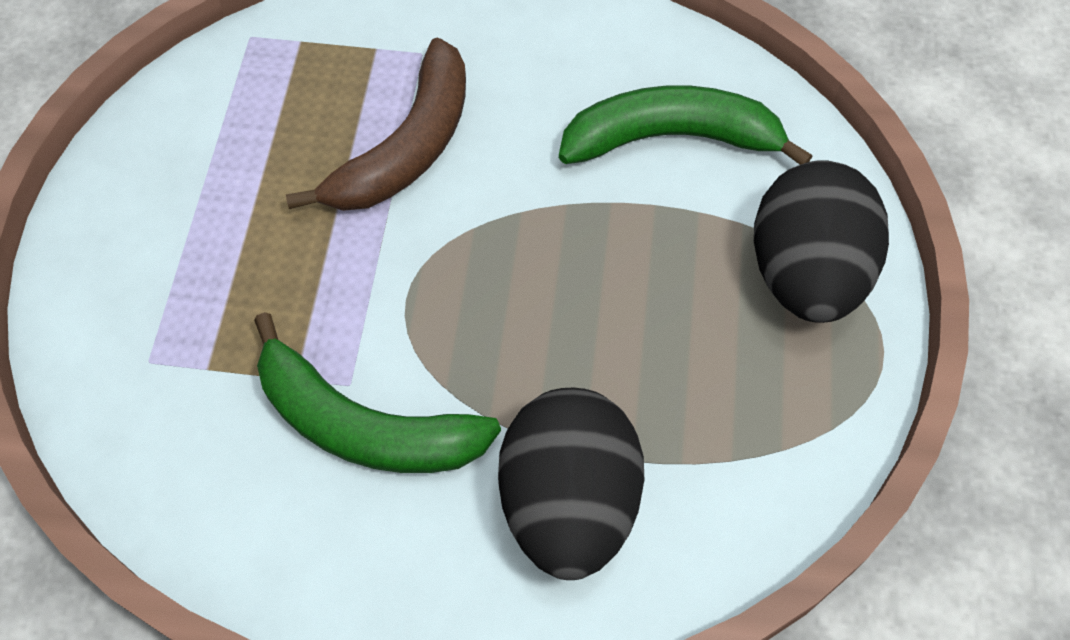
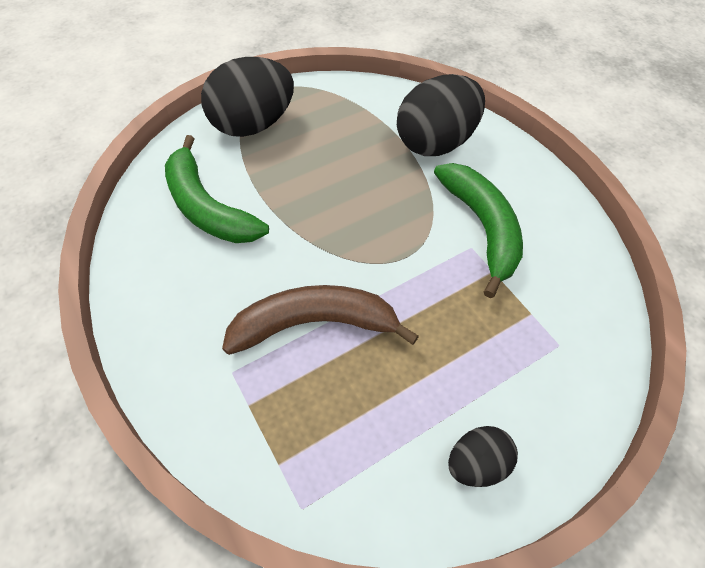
camera: 130 degrees left, 5 degrees down
none -> black egg [448,426,518,487]

